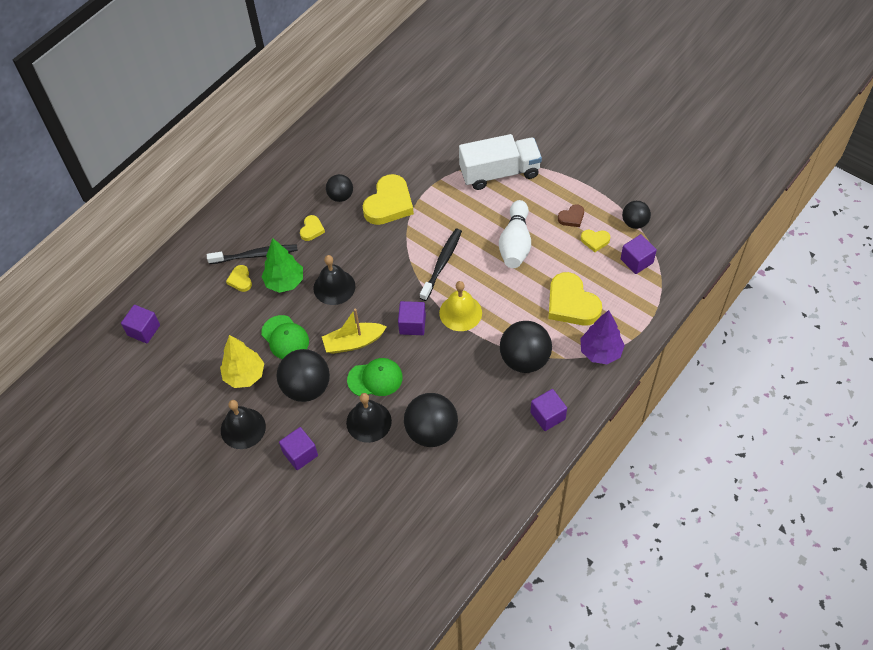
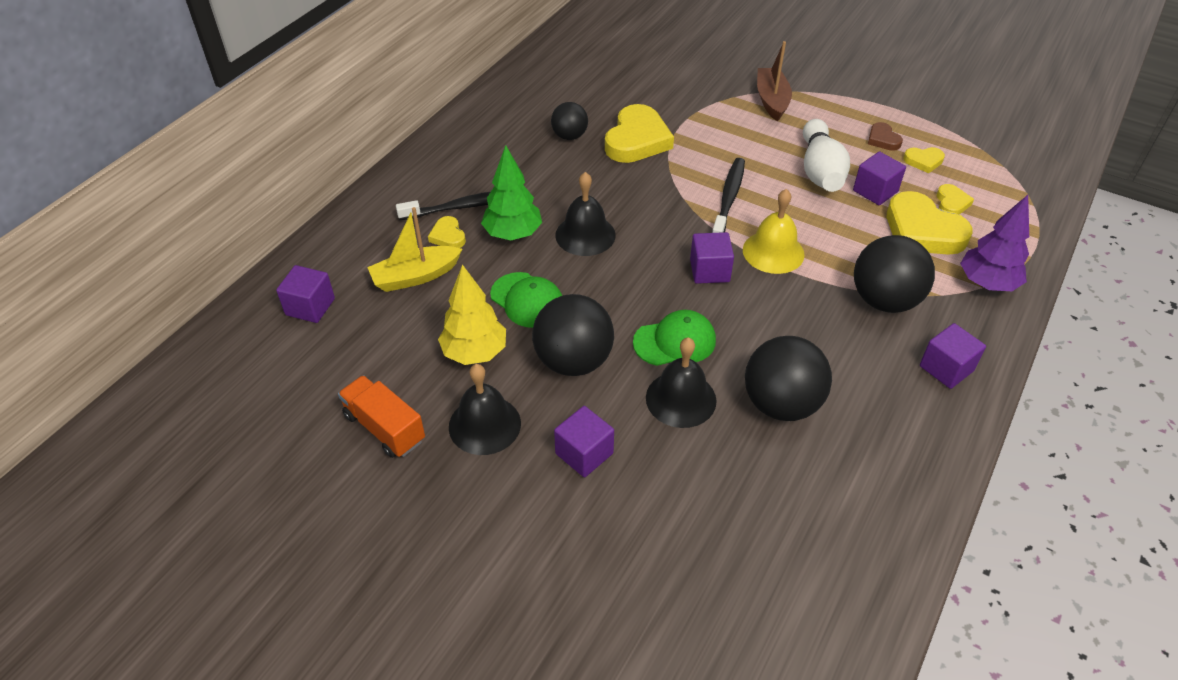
camera: 10 degrees left, 10 degrees down
yellow heart [300,215,325,241] -> yellow heart moved to [937,184,974,215]
yellow boat [322,308,387,354] -> yellow boat moved to [367,207,462,292]
white truck [459,134,542,190] -> brown boat [757,41,792,121]
brown heart [558,204,584,227] -> brown heart turned 105 degrees clockwise [868,122,903,151]
purple cube [621,234,657,274] -> purple cube moved to [853,151,906,205]
black ball [622,201,651,229] -> none
none -> orange truck [338,375,425,458]

